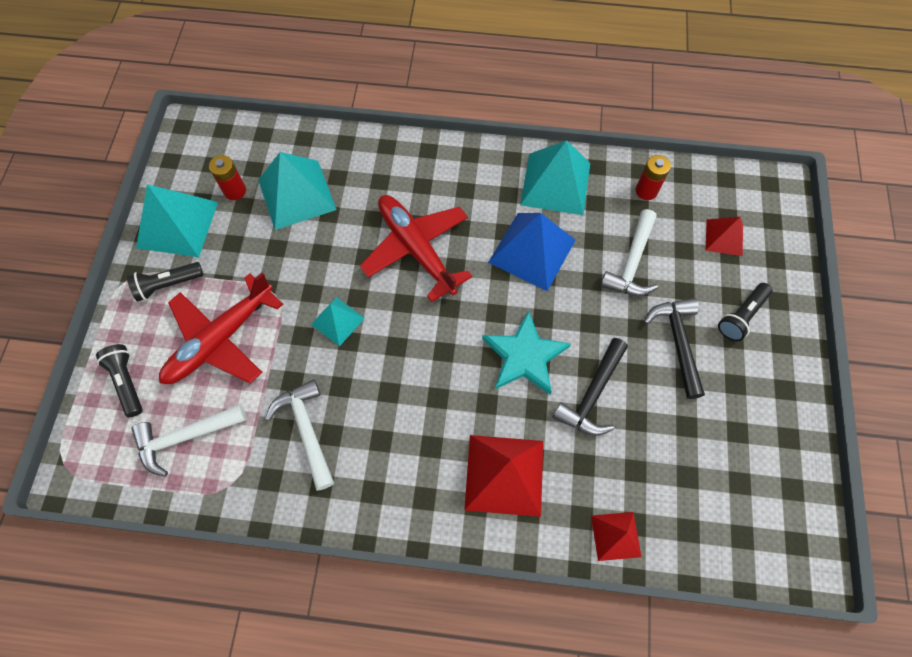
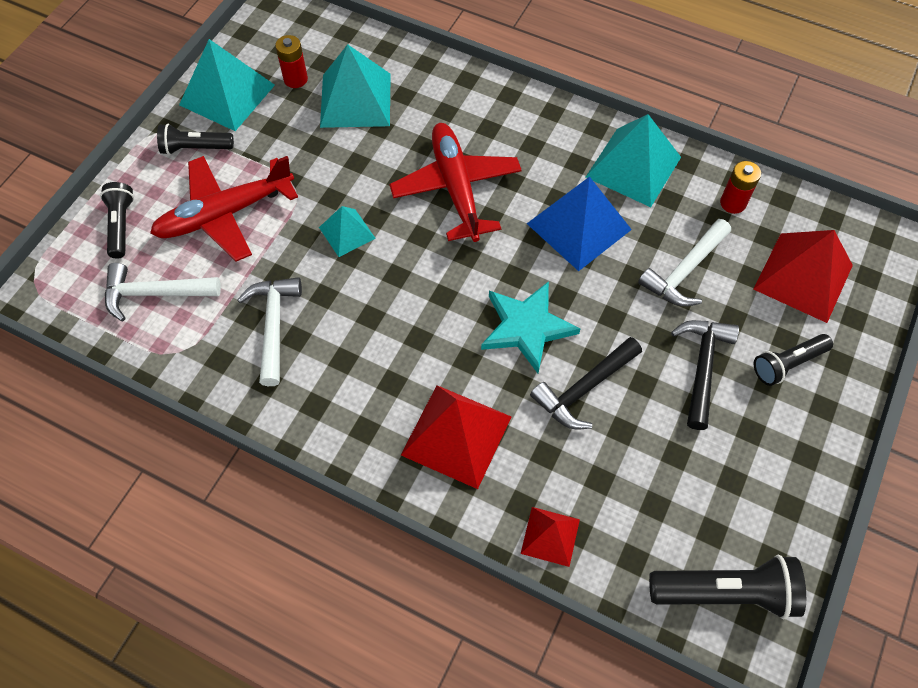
camera: 20 degrees right, 5 degrees down
red pyramid [706,217,743,256] -> red pyramid [753,230,853,323], size x1.78
none -> black flashlight [649,555,806,619]

